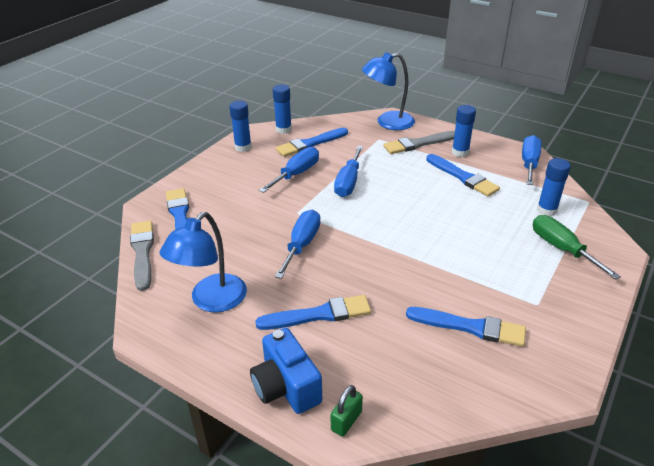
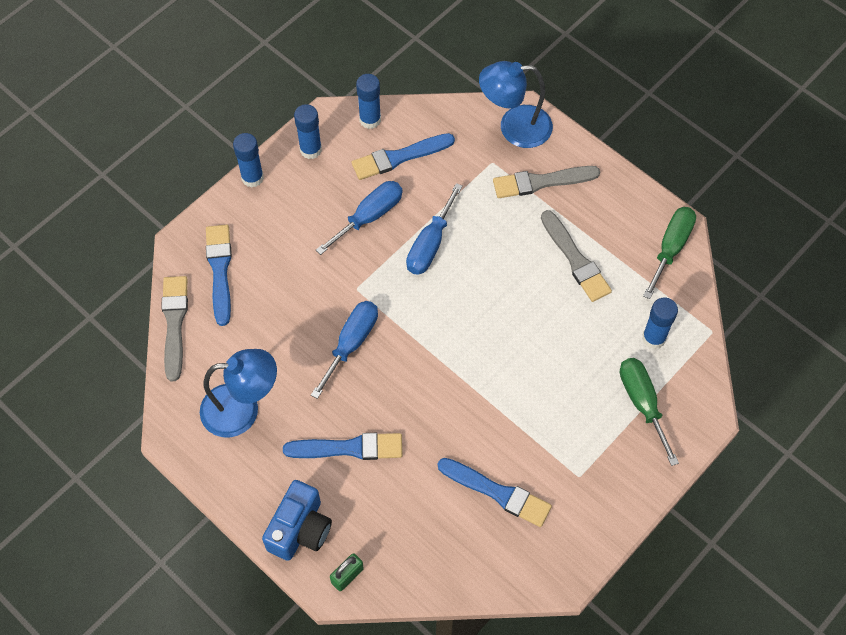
camera: 10 degrees right, 25 degrees up
blue lamp [159,212,247,313] -> blue lamp turned 135 degrees counterclockwise [200,349,277,437]
blue camera [250,328,322,414] -> blue camera turned 135 degrees counterclockwise [262,480,332,561]
blue brush [426,154,500,197] -> grey brush [541,210,612,302]
blue glue stick [452,105,476,157] -> blue glue stick moved to [233,133,264,188]
blue screwdriver [522,135,542,185] -> green screwdriver [643,207,696,299]

